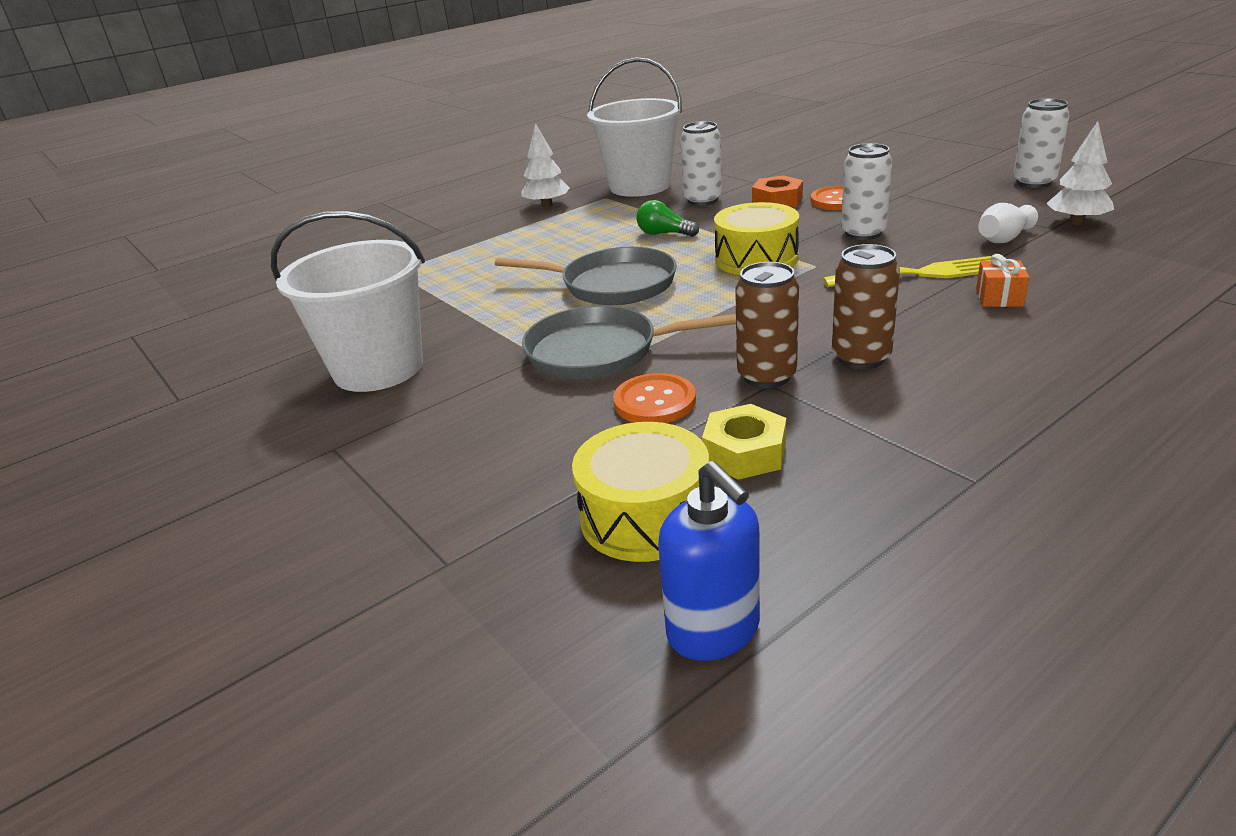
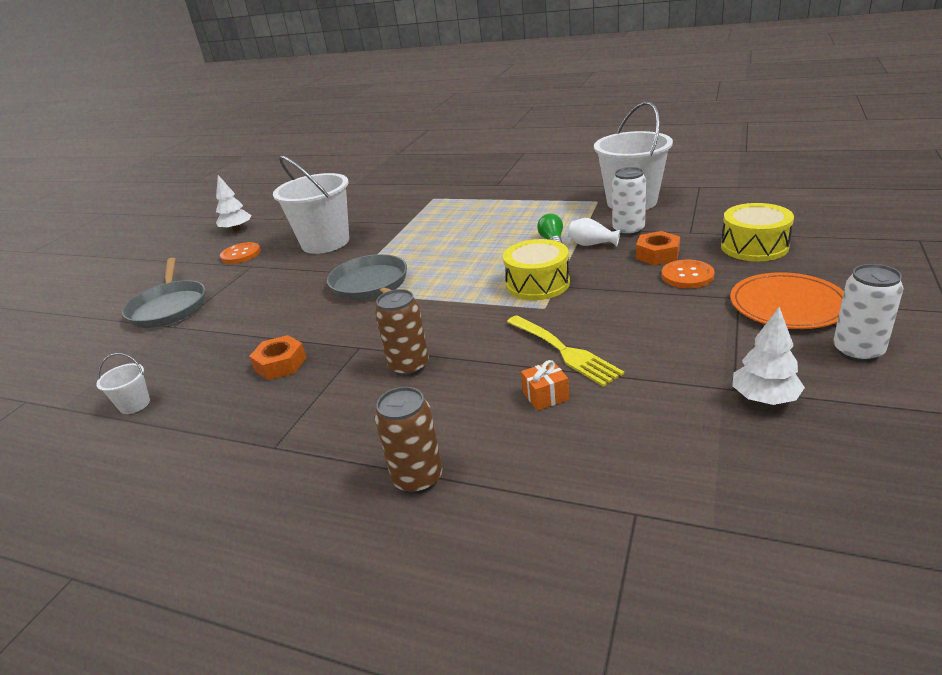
camera: 60 degrees right, 0 degrees up
grey pan [495,247,677,305] -> grey pan moved to [122,258,205,328]
white tree [521,123,570,207] -> white tree moved to [216,175,251,231]
yellow drum [572,422,709,562] -> yellow drum moved to [721,203,794,261]
orange button [613,373,696,423] -> orange button moved to [220,242,261,264]
blue soap dispenser [658,461,760,661] -> white bucket [96,353,150,414]
yellow nut [702,404,786,480] -> orange nut [249,335,307,380]
brown can [735,262,799,388] -> brown can moved to [375,387,443,494]
white can [841,143,892,240] -> none
white vase [978,203,1038,243] -> white vase moved to [568,218,621,247]
none -> orange plate [730,272,844,329]

